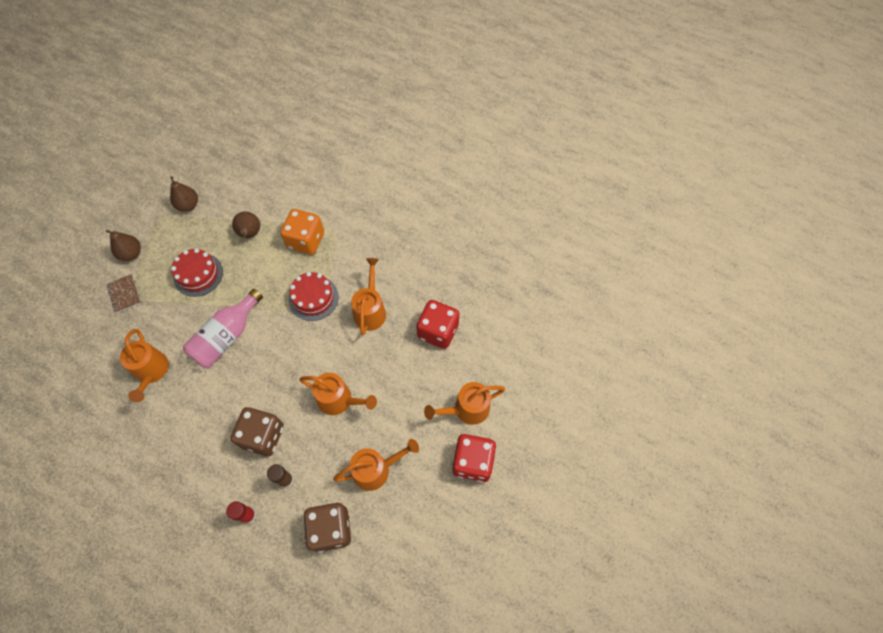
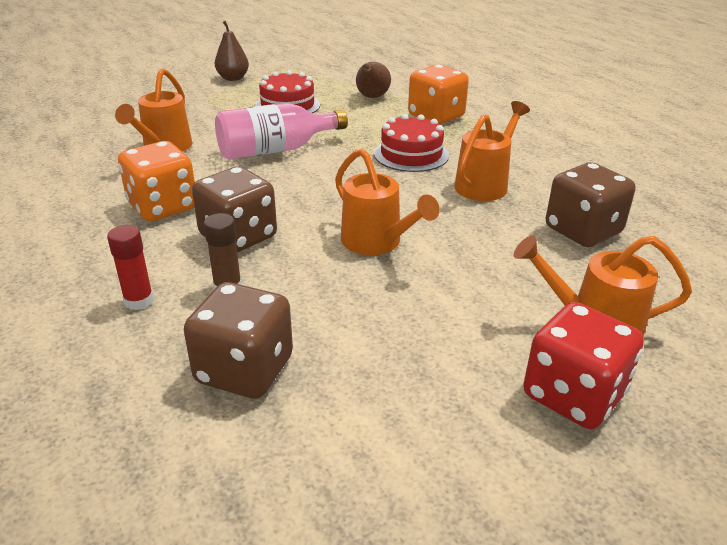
camera: 30 degrees right, 30 degrees down
brown notebook [107,274,141,313] -> none
brown pear [170,176,198,212] -> none
orange watering can [333,439,419,491] -> none
red dice [416,300,459,349] -> brown dice [546,162,635,247]
none -> orange dice [118,141,195,221]

